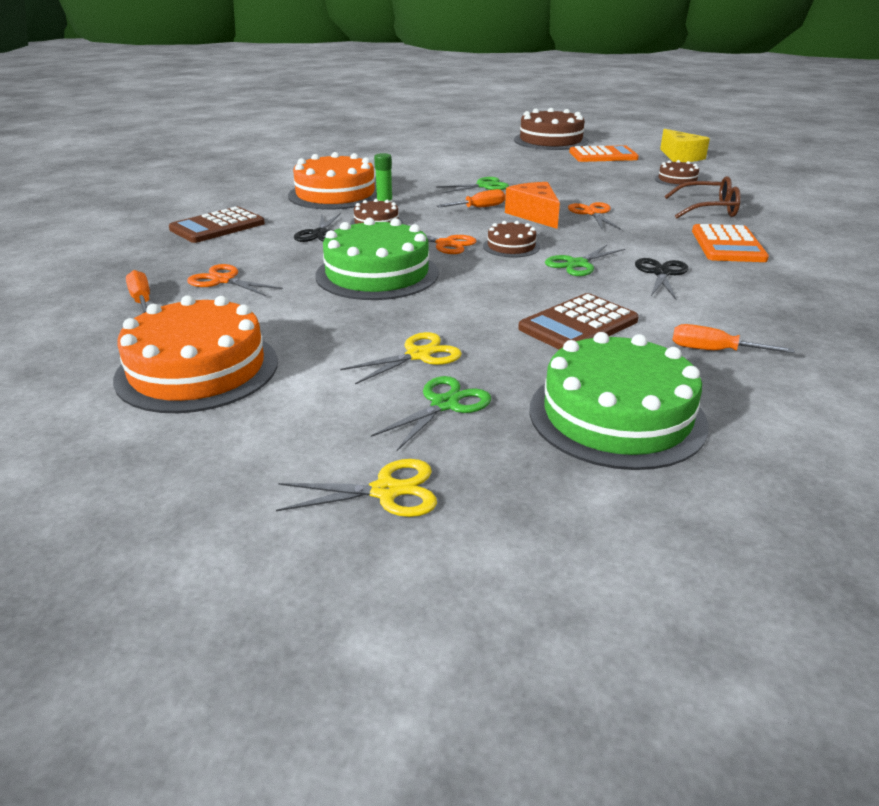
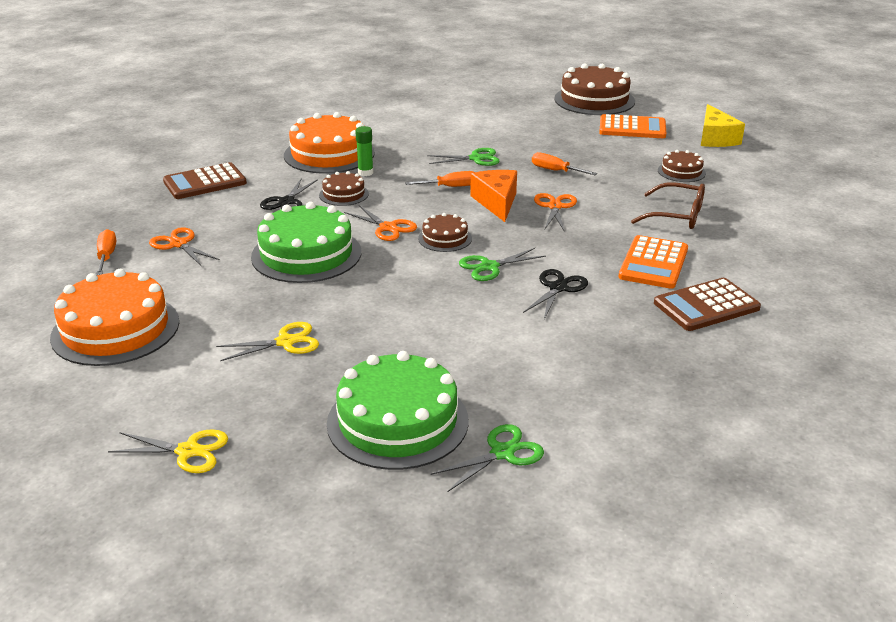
camera: 15 degrees right, 0 degrees up
green scissors [371,376,491,451] -> green scissors moved to [431,424,544,492]
brown calculator [518,293,639,350] -> brown calculator moved to [654,278,761,331]
orange screwdriver [672,324,795,353] -> orange screwdriver moved to [532,152,597,175]

